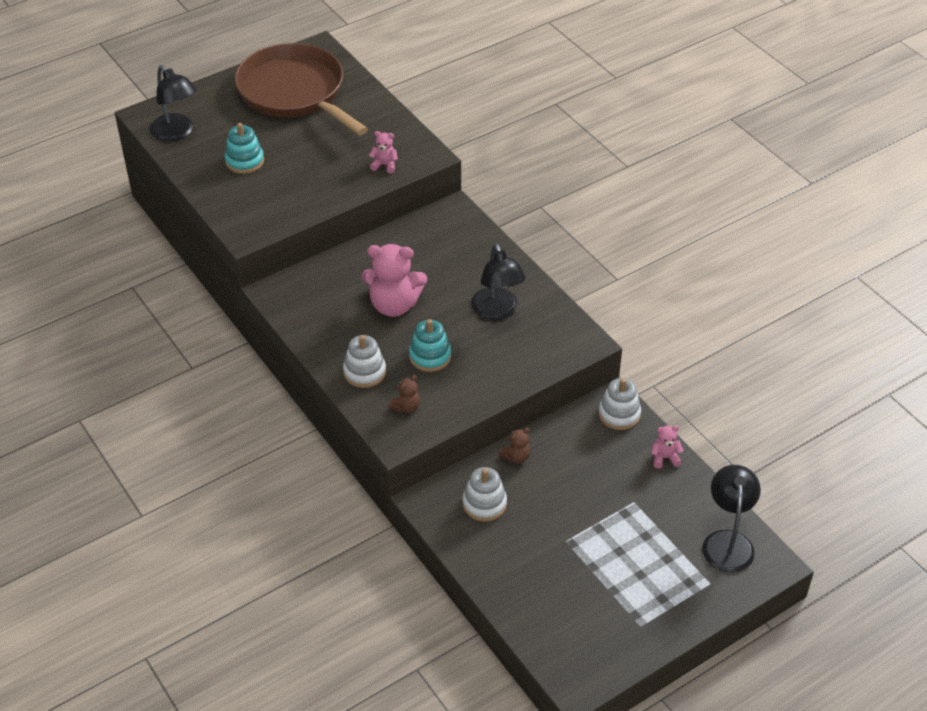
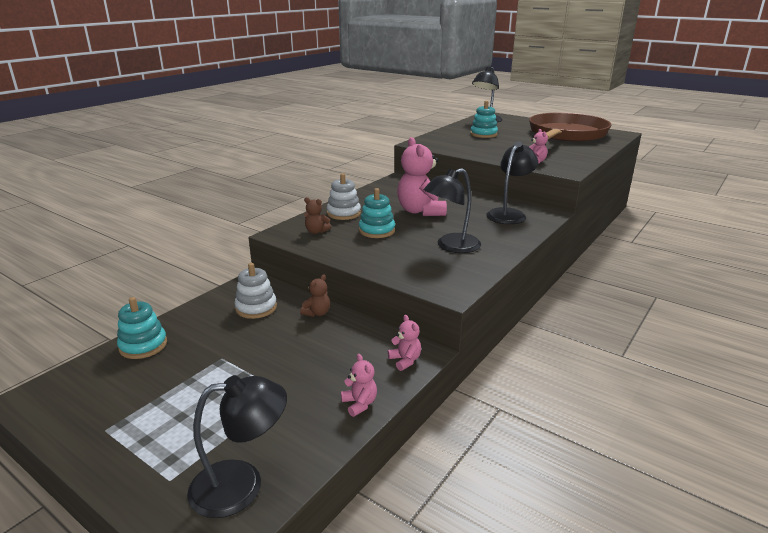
camera: 70 degrees right, 20 degrees down
brown teddy bear [499,428,530,463] -> brown teddy bear turned 90 degrees counterclockwise [300,274,330,317]
white stacking toy [598,378,641,430] -> pink teddy bear [388,315,421,371]
none -> turquoise stacking toy [117,297,167,359]
none -> black lamp [486,142,538,224]

